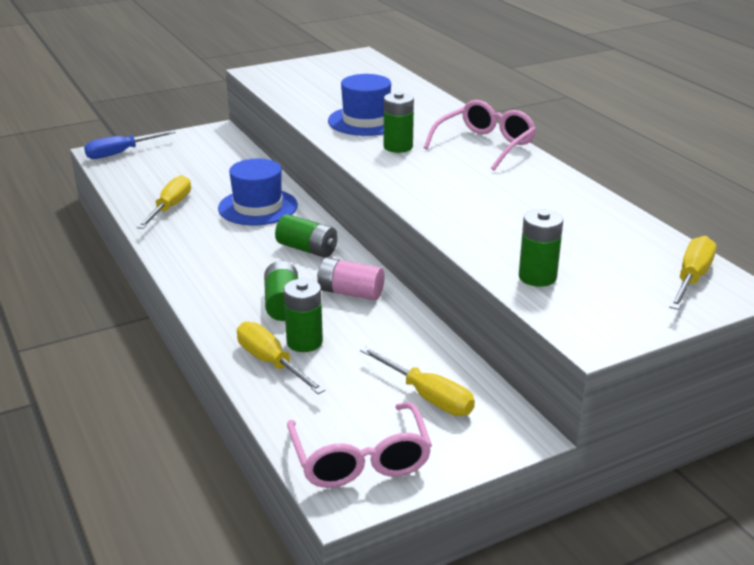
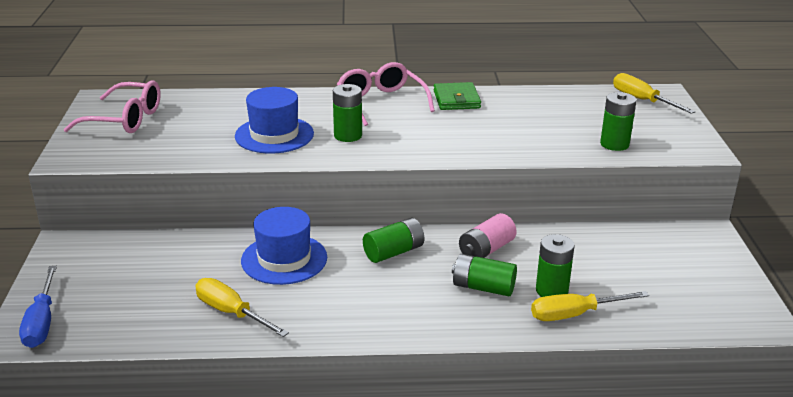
camera: 65 degrees left, 0 degrees up
pink glasses [287,402,432,488] -> pink glasses moved to [64,81,161,133]
yellow screwdriver [360,347,475,416] -> none
none -> green wallet [433,82,481,110]

